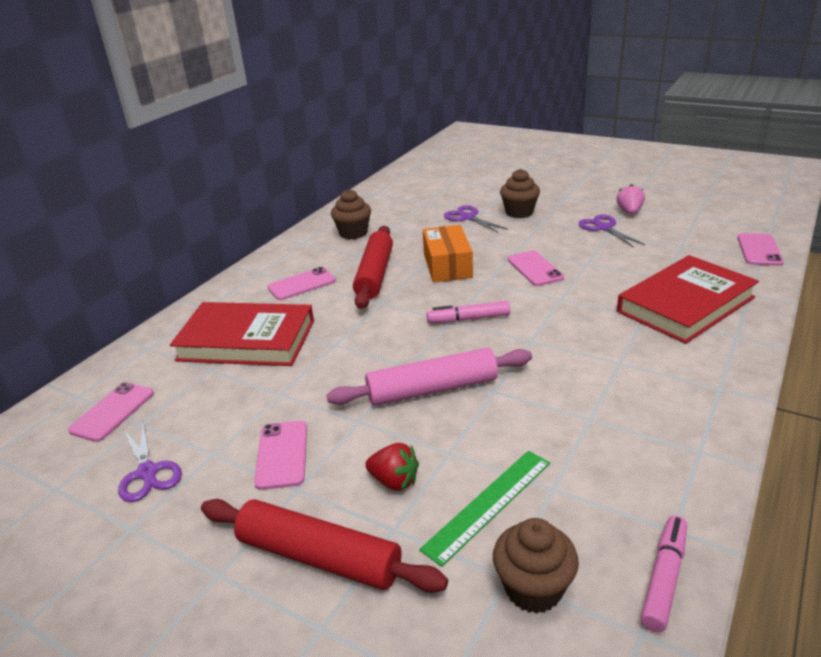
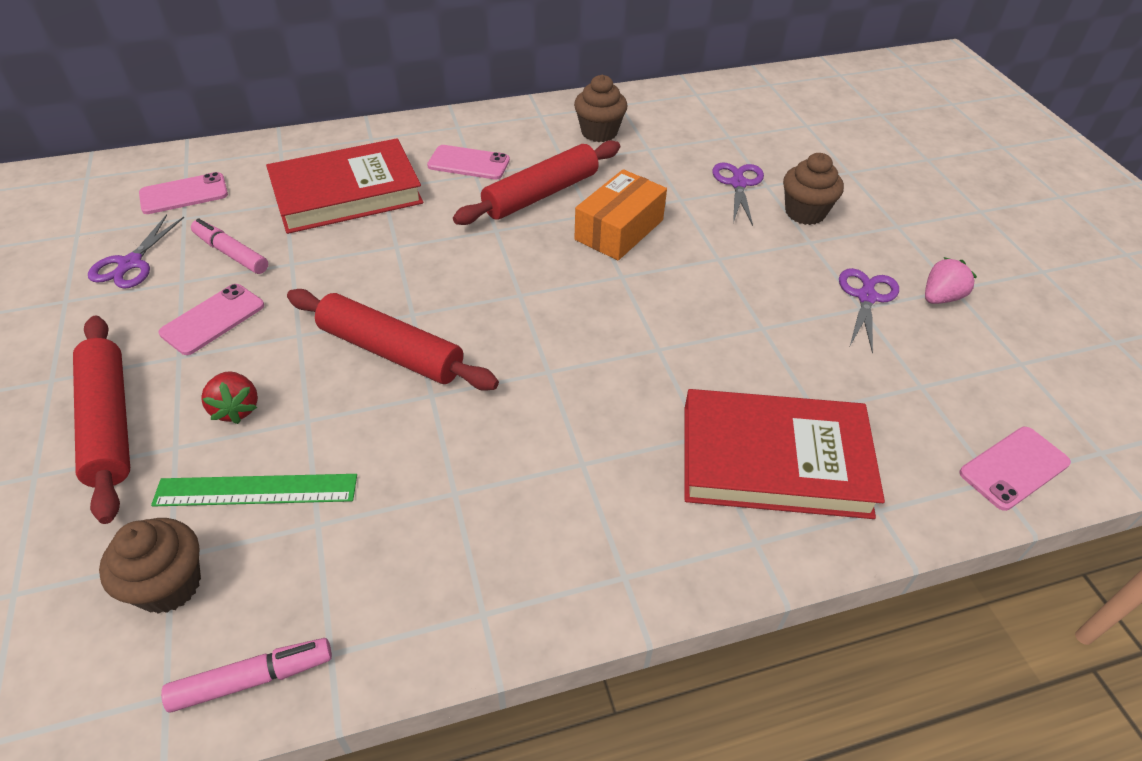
camera: 40 degrees right, 15 degrees up
red book [170,302,314,366] -> red book turned 75 degrees counterclockwise [266,138,423,234]
pink rolling pin [327,348,532,406] -> red rolling pin [287,289,499,391]
pink marker [427,301,510,323] -> pink marker moved to [191,218,268,274]
pink phone [508,250,564,286] -> none

